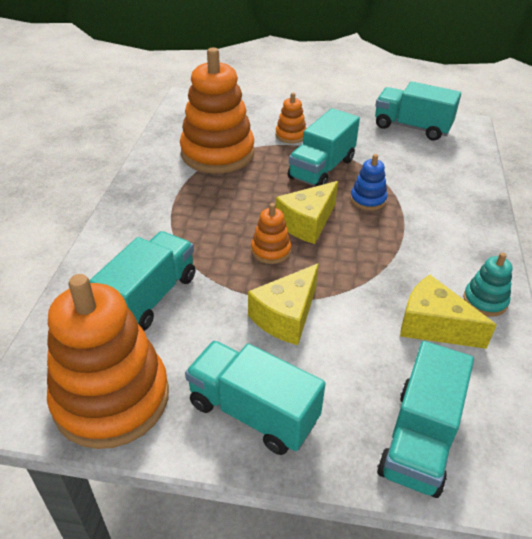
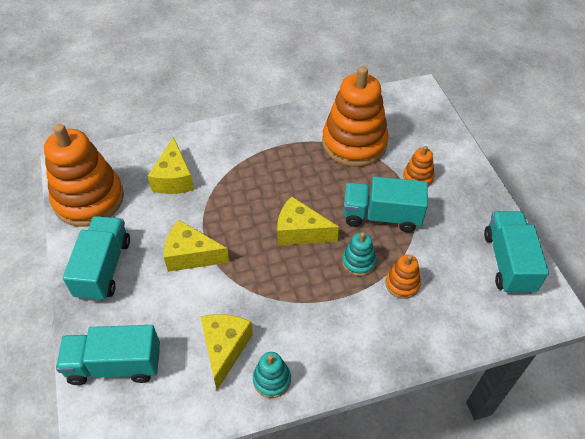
camera: 65 degrees right, 10 degrees up
turquoise truck [89,231,196,331] -> yellow cheese [148,137,194,194]
orange stacking toy [251,203,291,264] -> orange stacking toy moved to [385,255,421,299]
blue stacking toy [350,154,387,210] -> turquoise stacking toy [342,232,376,276]

